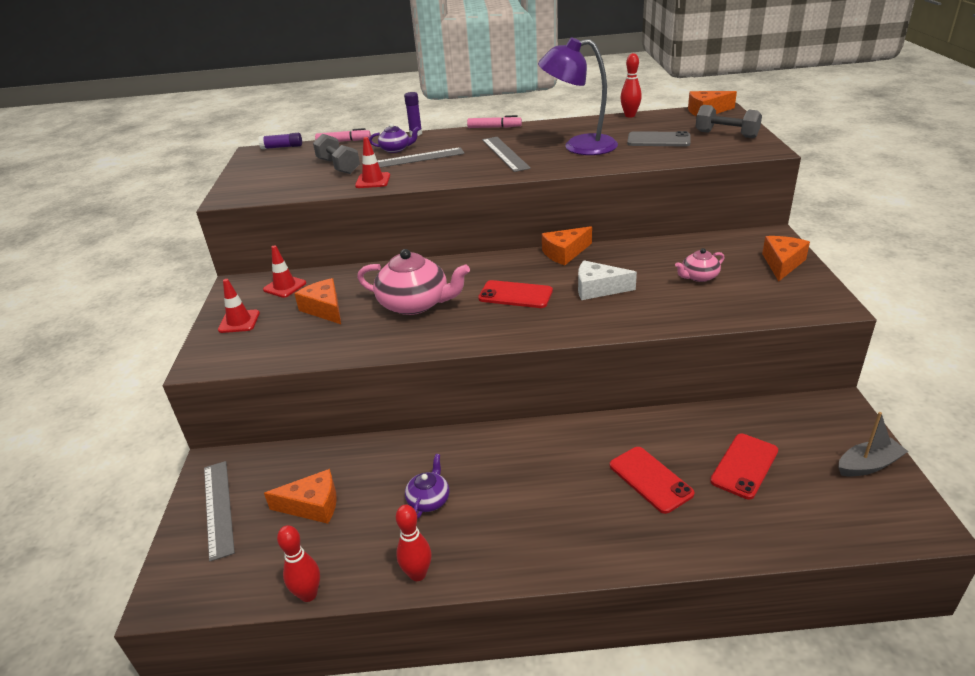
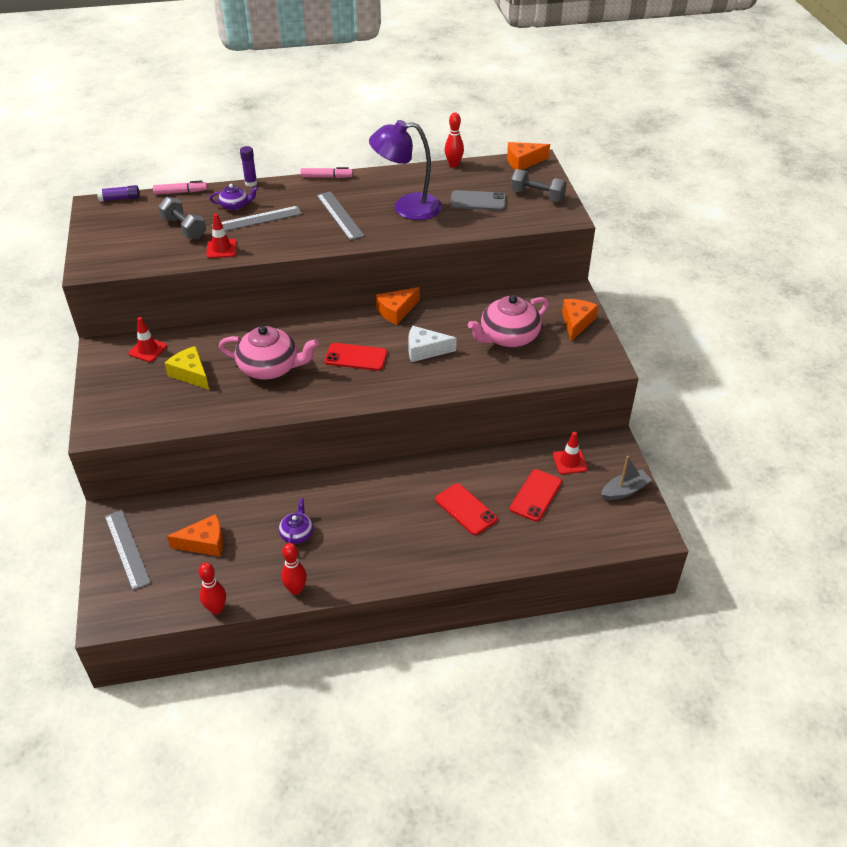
camera: 10 degrees left, 10 degrees up
red traffic cone [218,279,260,333] -> red traffic cone moved to [553,432,588,474]
orange cheese [294,278,341,324] -> yellow cheese [165,346,209,390]
pink teapot [675,248,724,282] -> pink teapot [468,295,549,347], size x1.93

